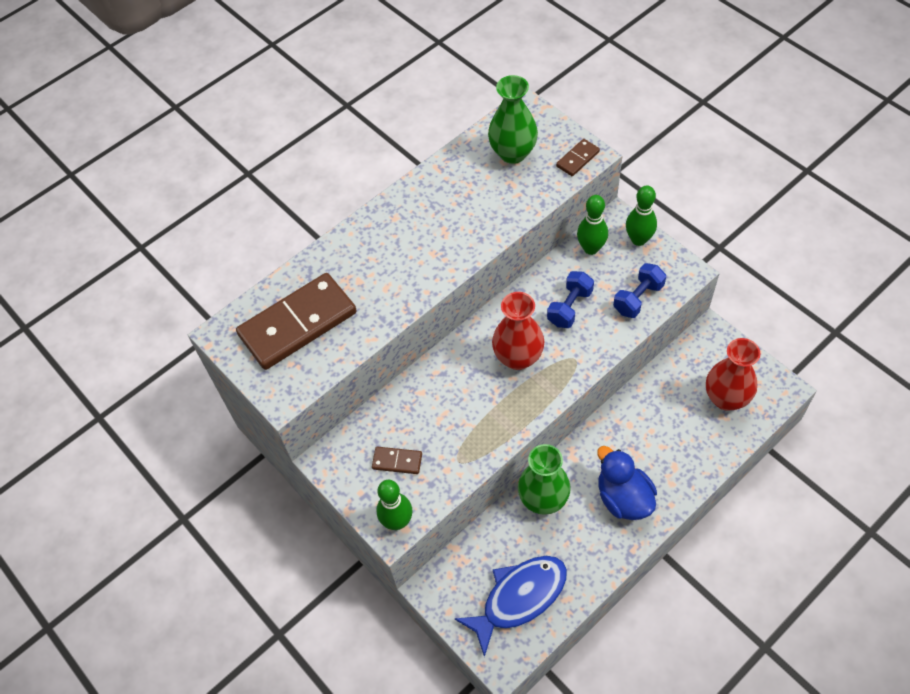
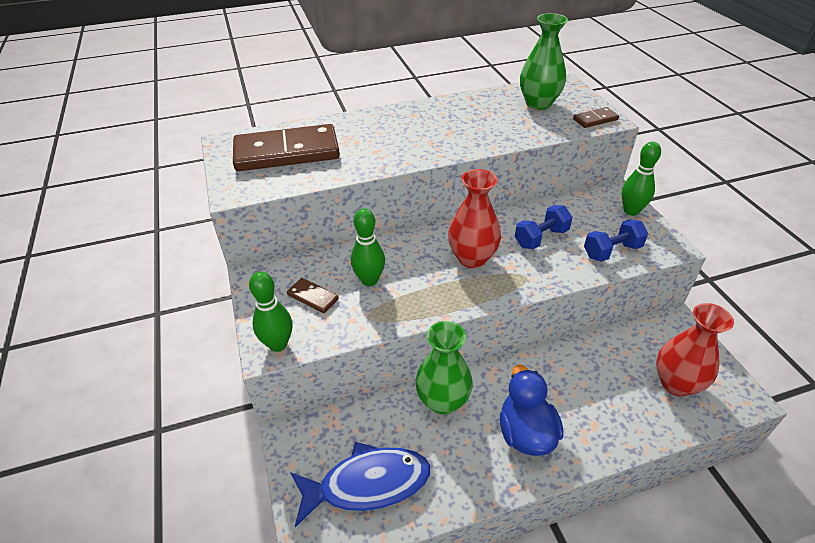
camera: 20 degrees right, 15 degrees down
green bowling pin [577,195,608,255] -> green bowling pin moved to [351,208,385,286]

